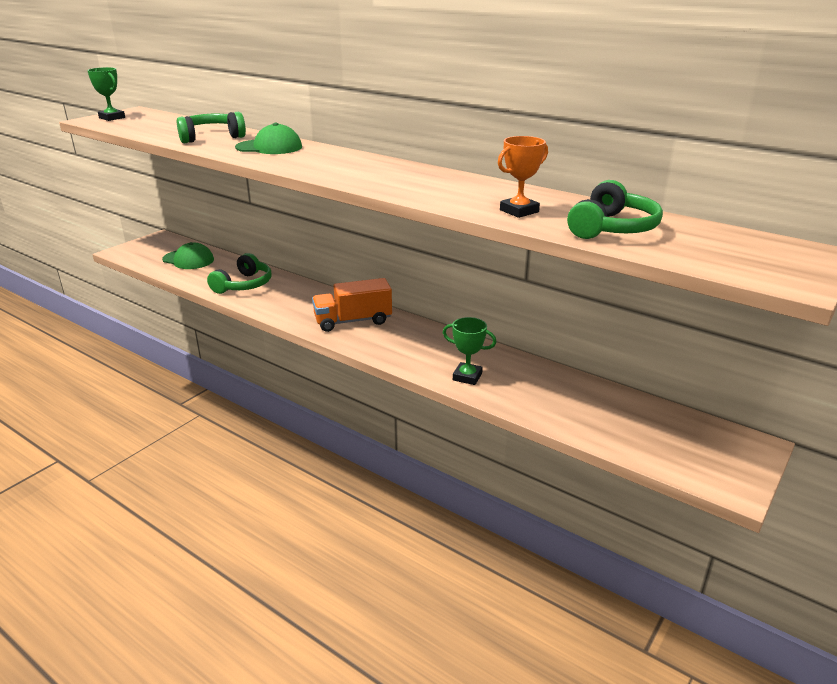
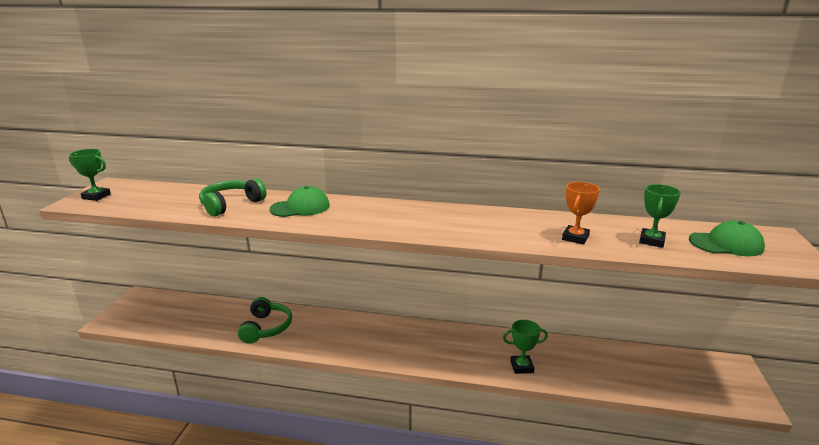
camera: 25 degrees left, 5 degrees down
green cap [162,242,214,269] -> green cap moved to [689,221,765,256]
orange truck [312,278,392,332] -> none
green headphones [567,180,663,239] -> green trophy [639,184,681,248]

